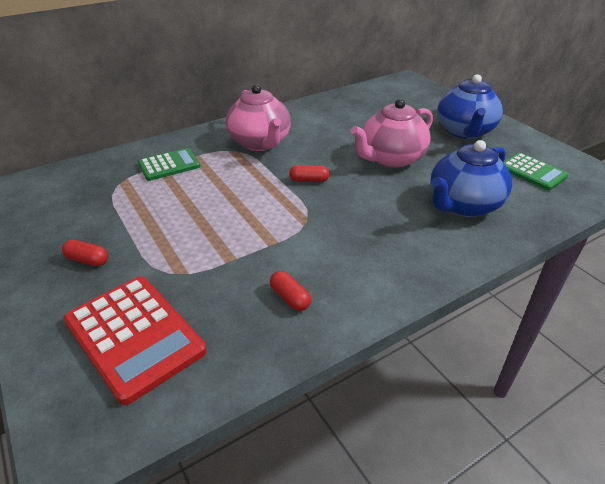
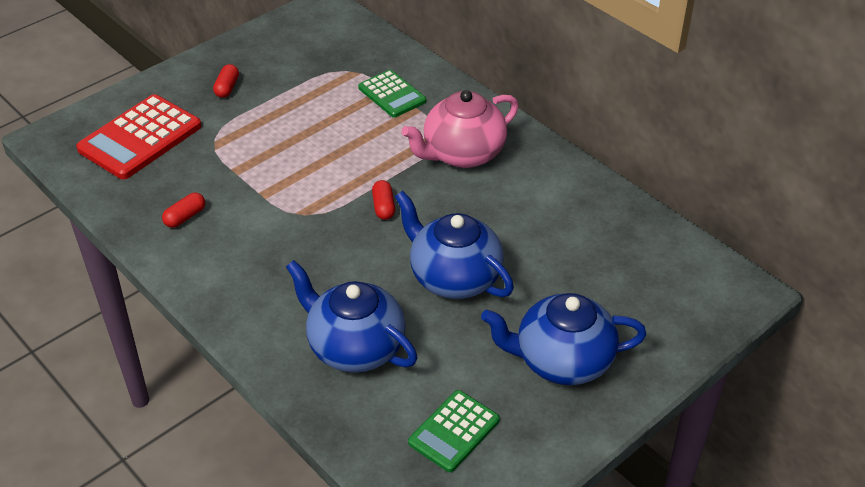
camera: 80 degrees right, 5 degrees up
pink teapot [351,99,433,168] -> blue teapot [395,191,514,299]

